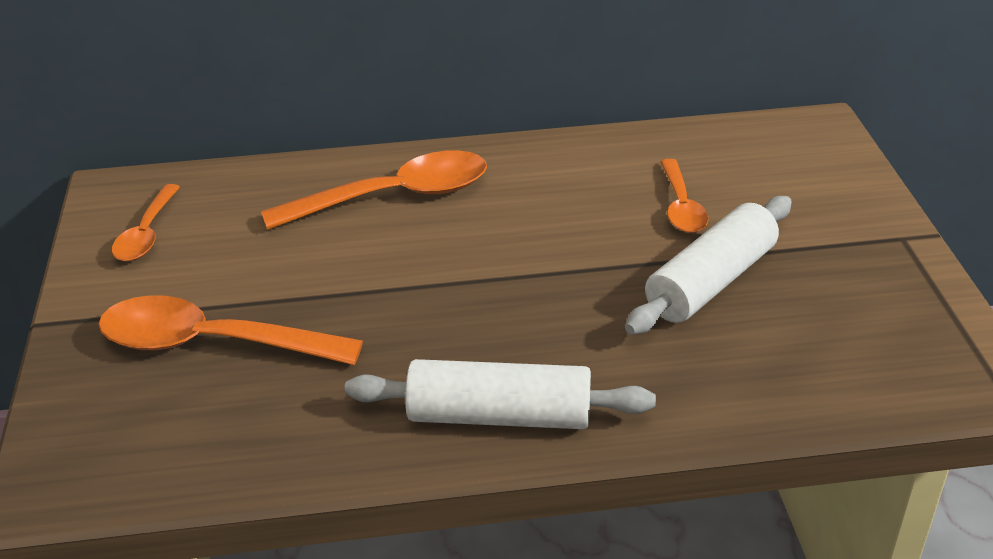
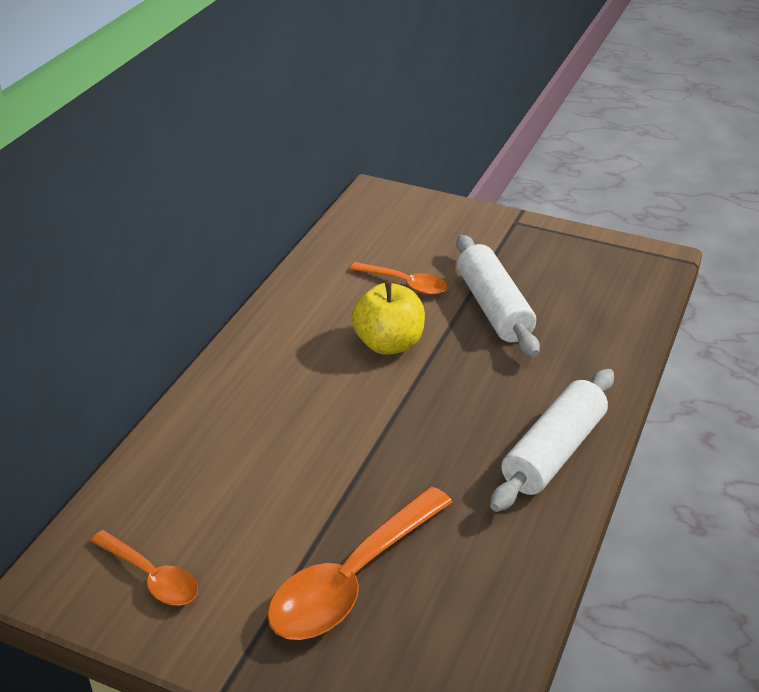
camera: 60 degrees left, 0 degrees up
orange spoon [261,150,487,230] -> none
none -> yellow apple [352,282,425,355]

